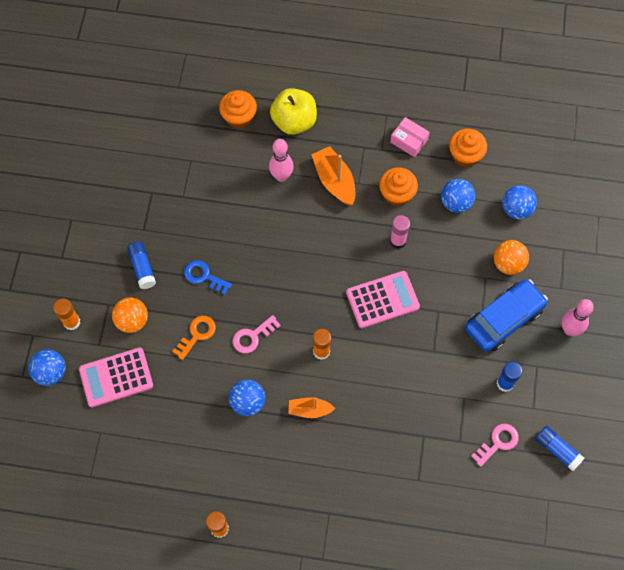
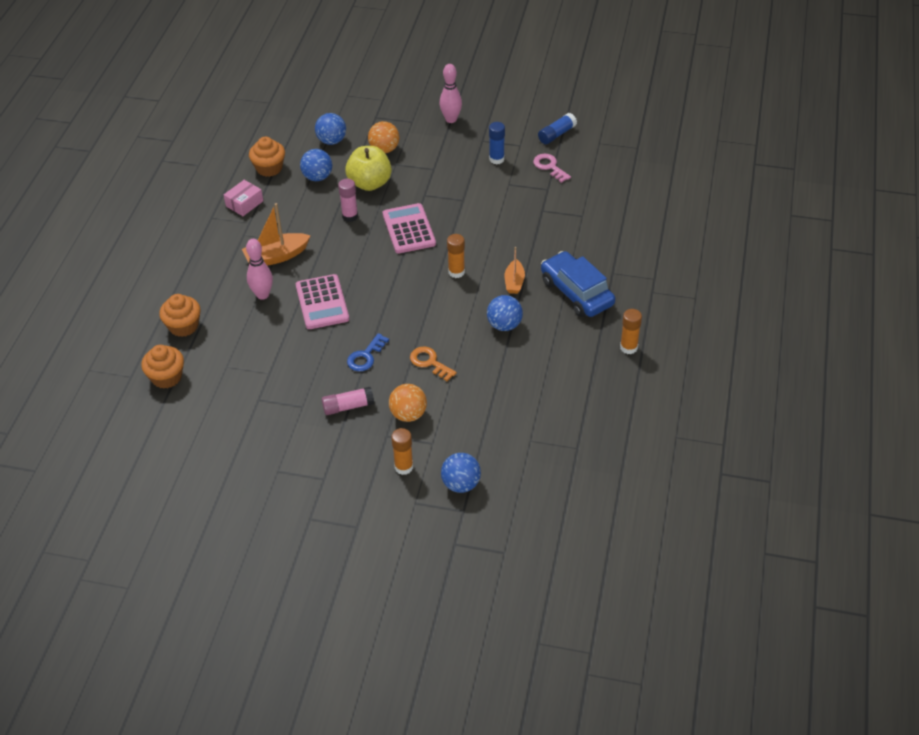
camera: 85 degrees left, 20 degrees down
pink calculator [79,347,153,407] -> pink calculator moved to [296,274,349,329]
blue glue stick [127,242,156,289] -> pink glue stick [322,387,374,415]
pink key [232,315,281,353] -> none
yellow apple [270,88,317,135] -> yellow apple moved to [345,146,392,191]
orange cupcake [379,167,418,206] -> orange cupcake moved to [141,345,184,388]
blue car [465,279,548,352] -> blue car moved to [541,251,615,317]

